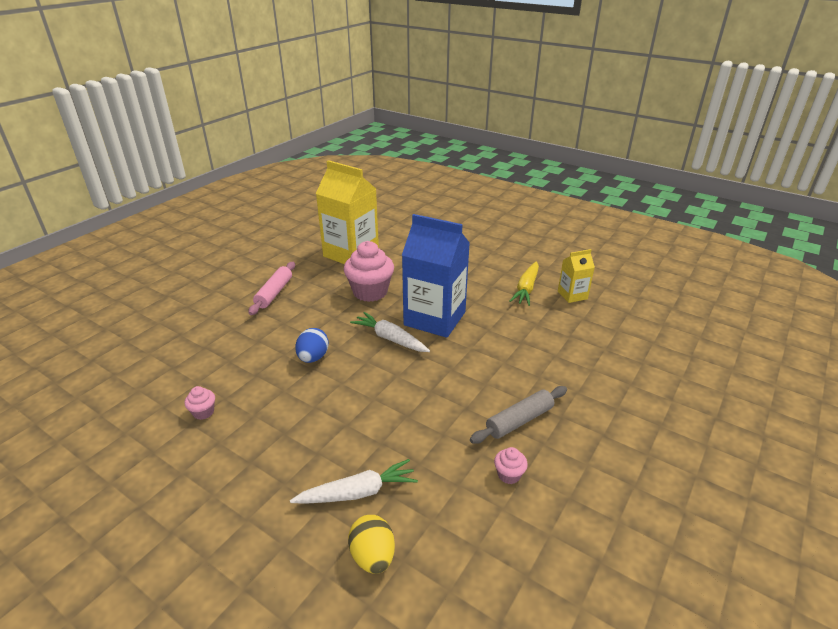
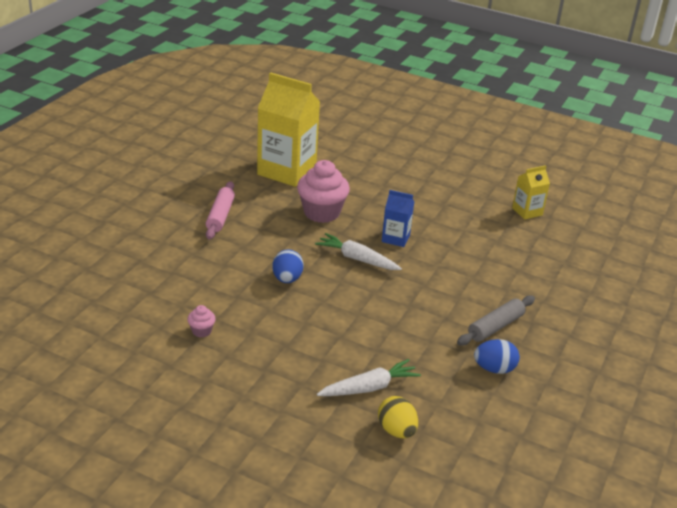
camera: 10 degrees left, 0 degrees up
blue carton [402,214,470,338] -> blue carton [382,190,414,247], size x0.49
pink cupcake [494,447,528,484] -> blue egg [474,339,520,374]
yellow carrot [509,261,539,306] -> none

